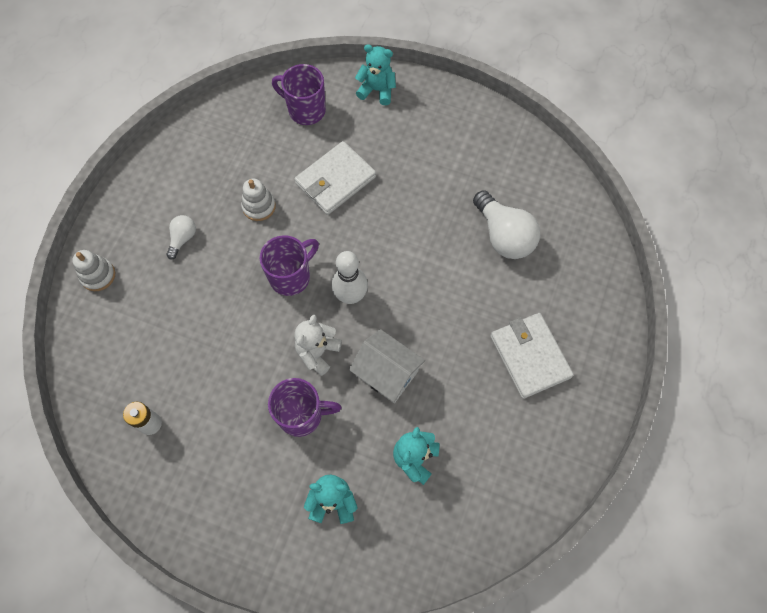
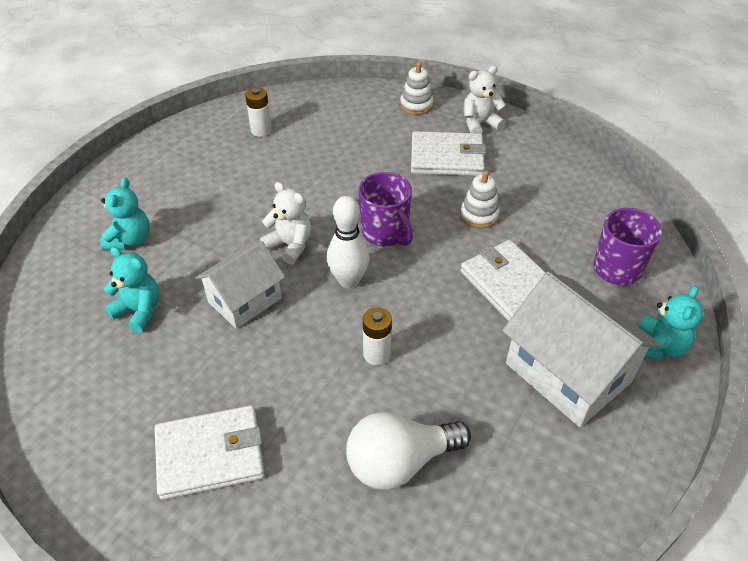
camera: 100 degrees right, 20 degrees down
white light bulb [166,215,196,259] -> white wallet [411,131,486,176]
purple mug [268,378,342,437] -> none
none -> white battery [363,307,392,365]
none -> white teddy bear [464,66,506,134]
none -> white house [502,272,661,427]

